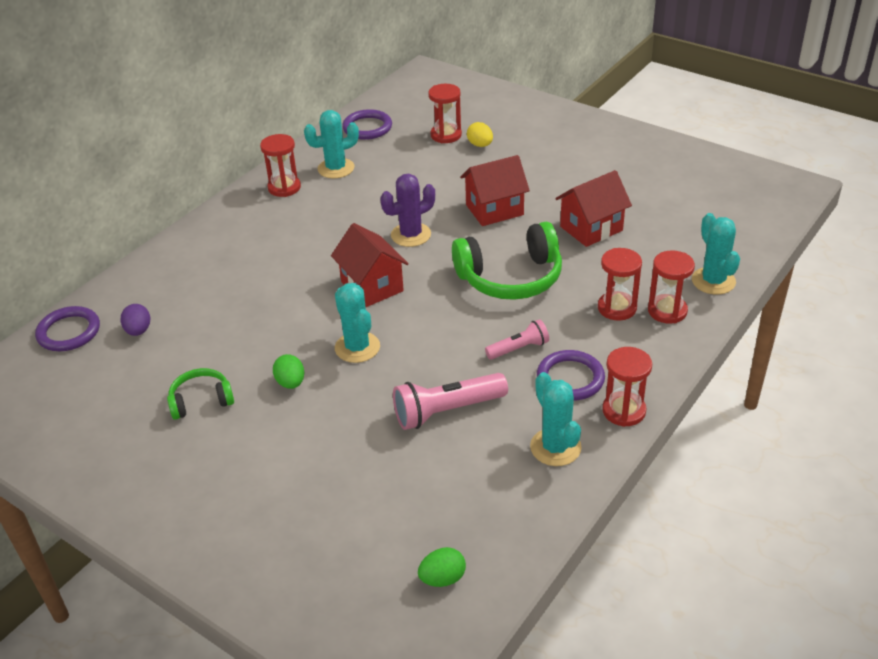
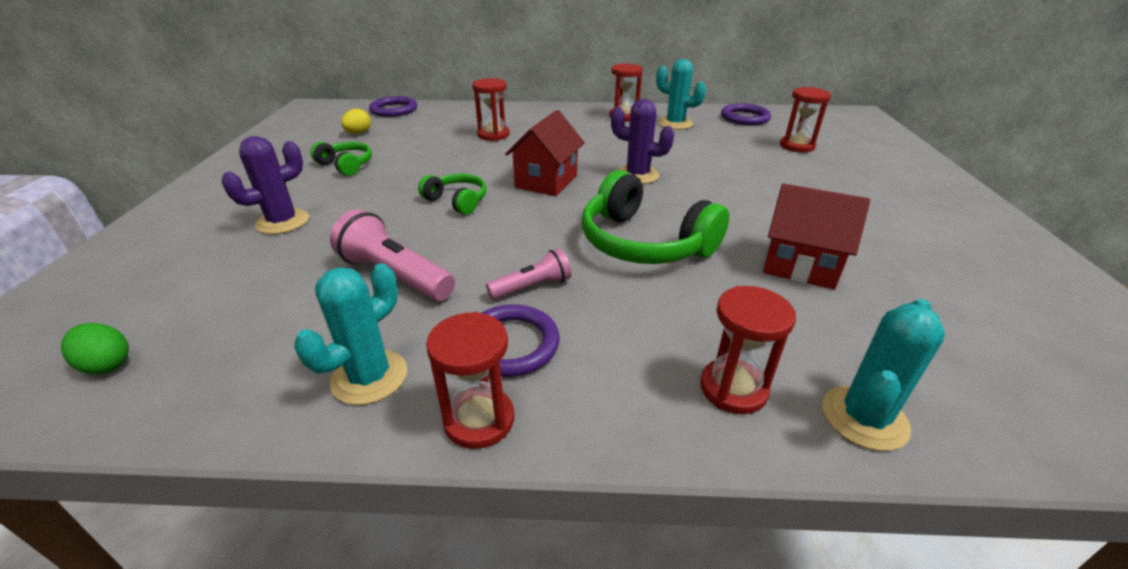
camera: 55 degrees right, 5 degrees down
purple egg [120,304,150,336] -> none
green egg [273,354,304,389] -> none
turquoise cactus [335,283,380,363] -> green headphones [418,174,487,215]
red house [460,155,530,226] -> none
yellow egg [467,122,493,147] -> yellow egg moved to [341,109,371,134]
pink flashlight [485,319,549,360] -> pink flashlight turned 60 degrees counterclockwise [486,249,571,300]
red hourglass [598,248,642,321] -> red hourglass moved to [472,78,510,141]
none -> purple cactus [221,136,309,234]

